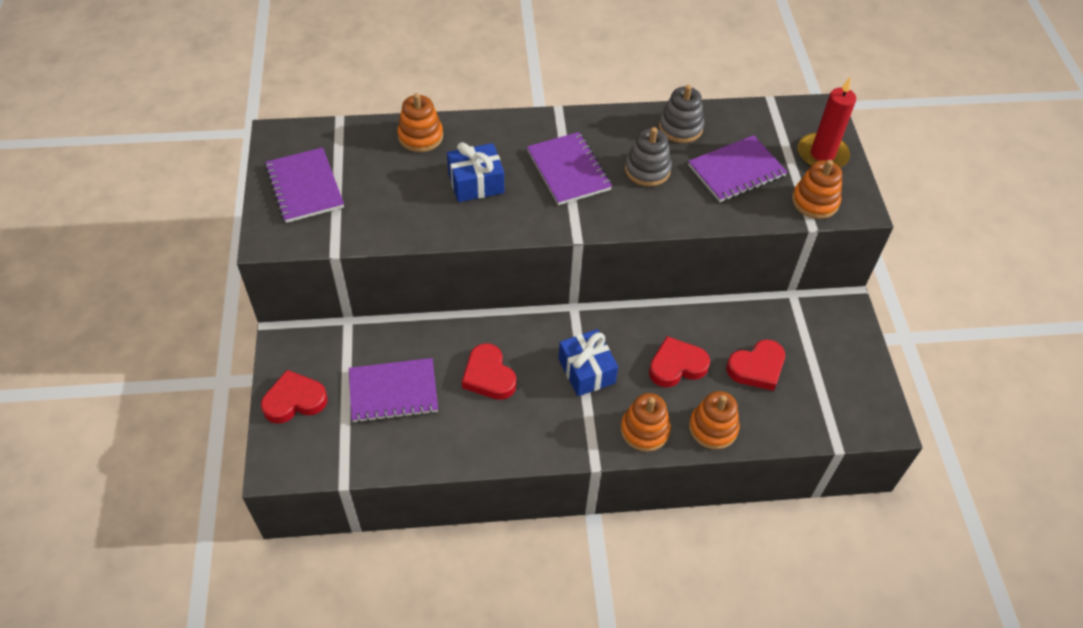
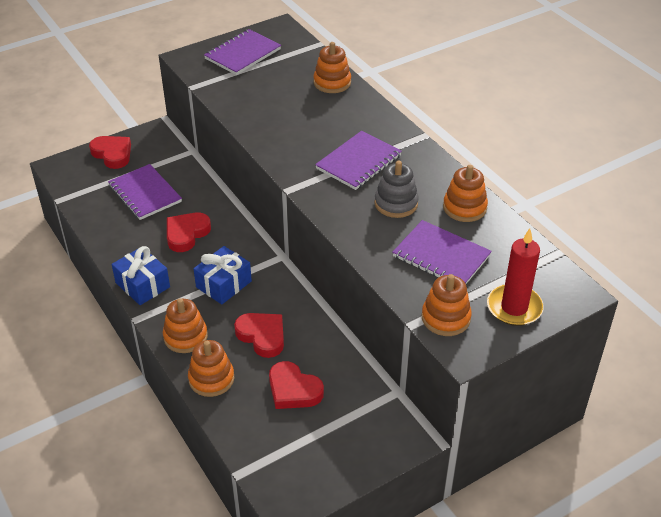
camera: 65 degrees right, 10 degrees down
blue gift [447,142,504,202] -> blue gift moved to [112,246,170,305]
grey stacking toy [659,85,704,143] -> orange stacking toy [443,165,488,222]

